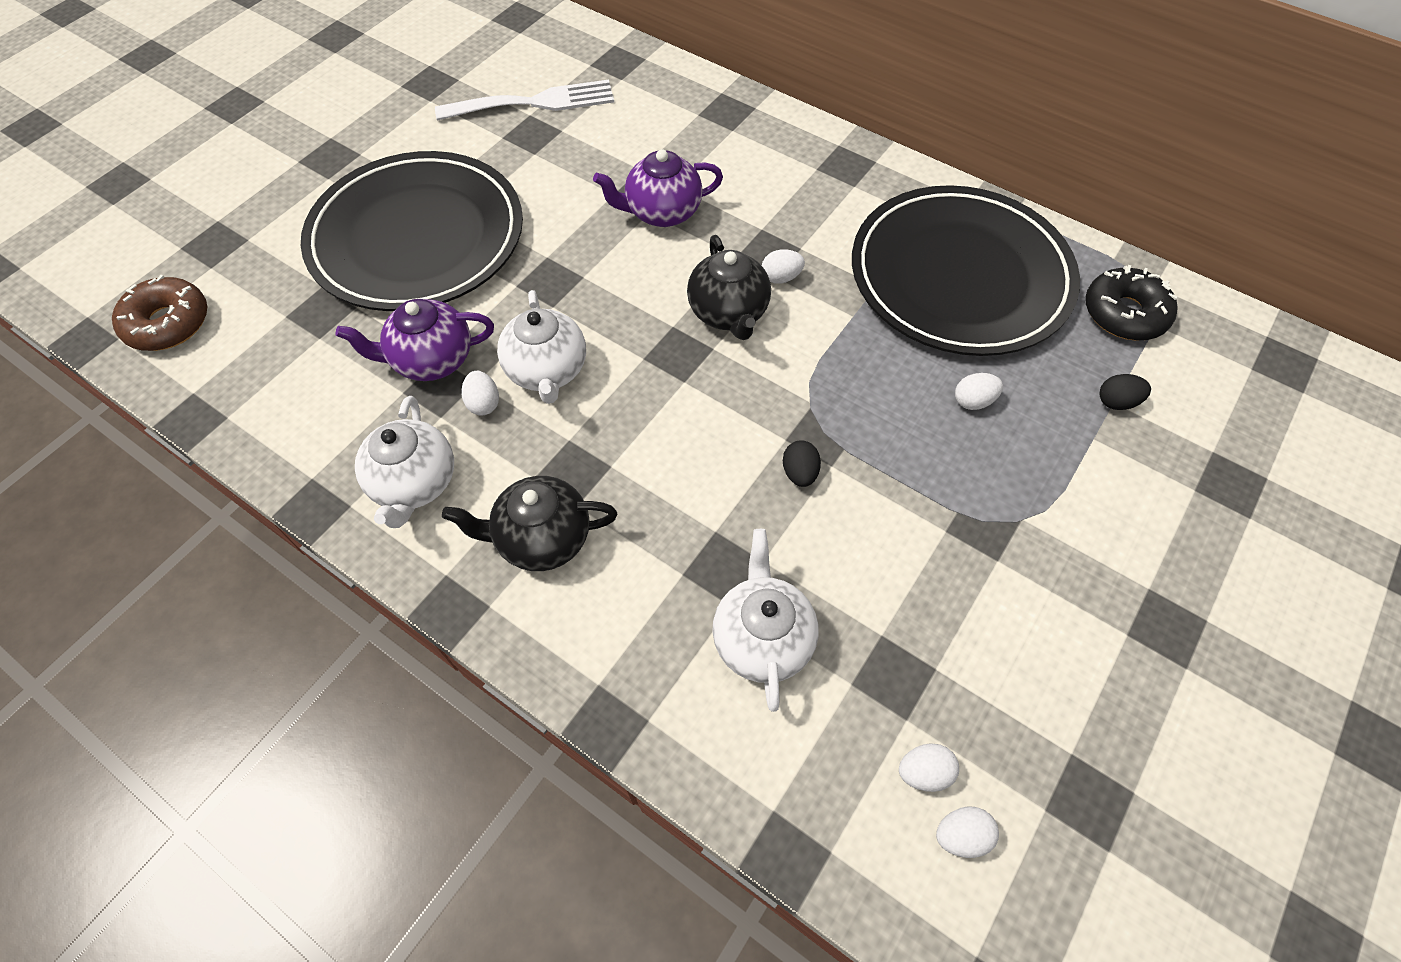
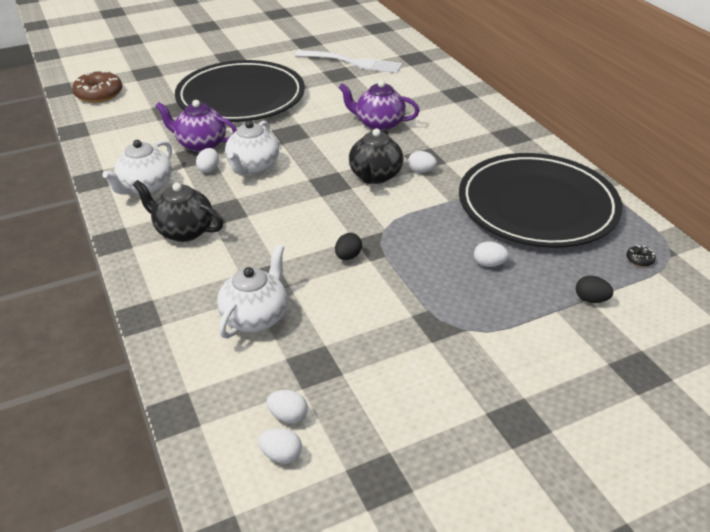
camera: 30 degrees right, 20 degrees down
black donut [1085,265,1178,341] -> black donut [626,245,656,267], size x0.43

